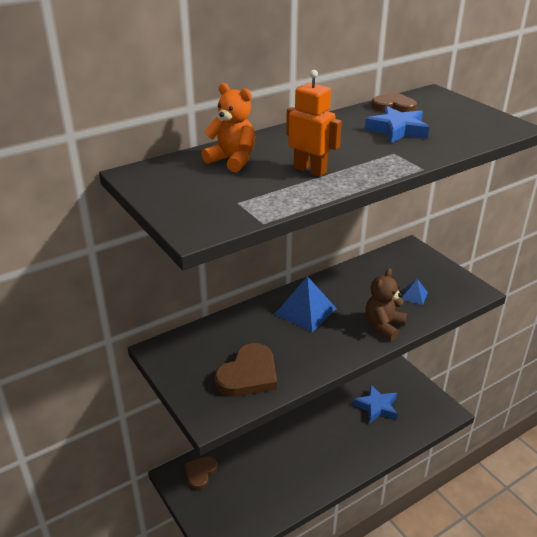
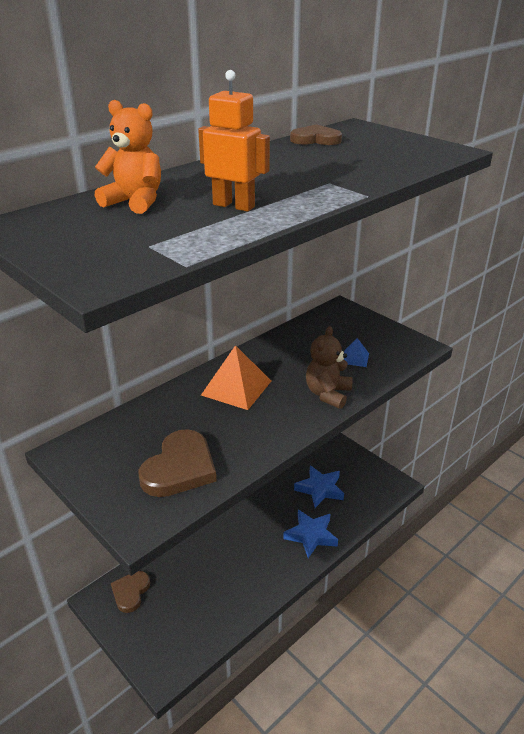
camera: 10 degrees left, 0 degrees up
blue pyramid [274,276,337,332] -> orange pyramid [201,345,271,410]
blue star [365,106,429,143] -> blue star moved to [283,510,338,558]

